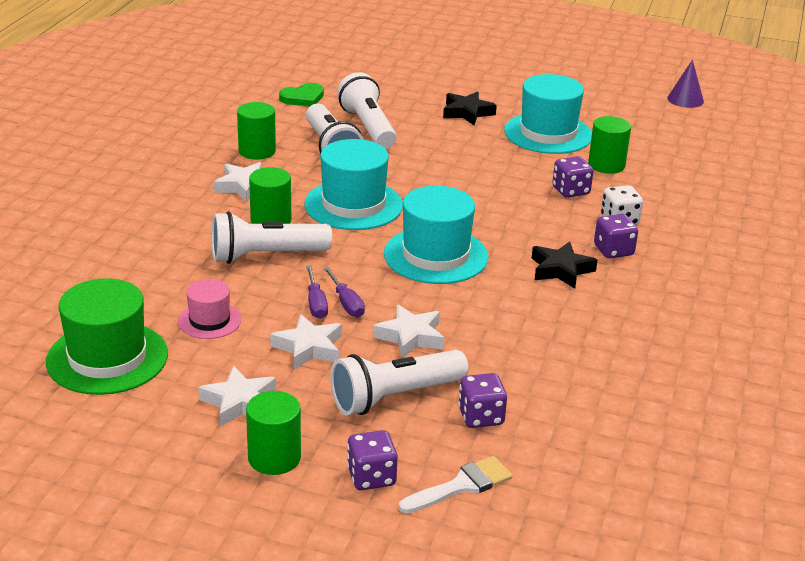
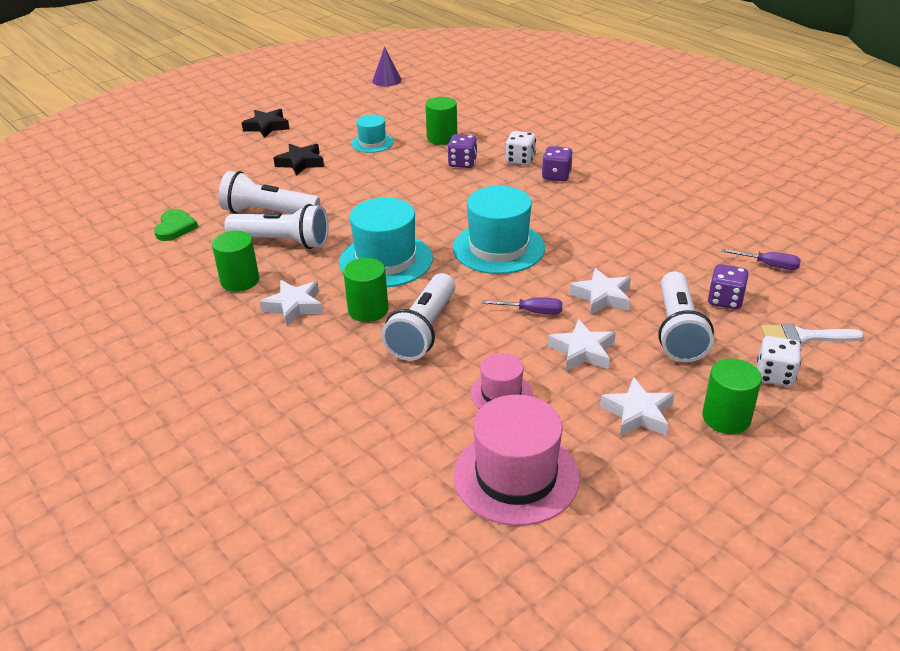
camera: 55 degrees left, 5 degrees up
green hat [46,278,168,395] -> pink hat [454,395,580,526]
purple screwdriver [306,266,328,319] -> purple screwdriver moved to [721,249,801,270]
purple dice [347,430,398,490] -> white dice [757,336,801,387]
white brush [399,456,512,513] -> white brush turned 90 degrees counterclockwise [761,323,864,345]
turquoise hat [504,74,592,154] -> turquoise hat [352,115,394,153], size x0.55
black star [532,241,597,288] -> black star moved to [242,109,289,138]

